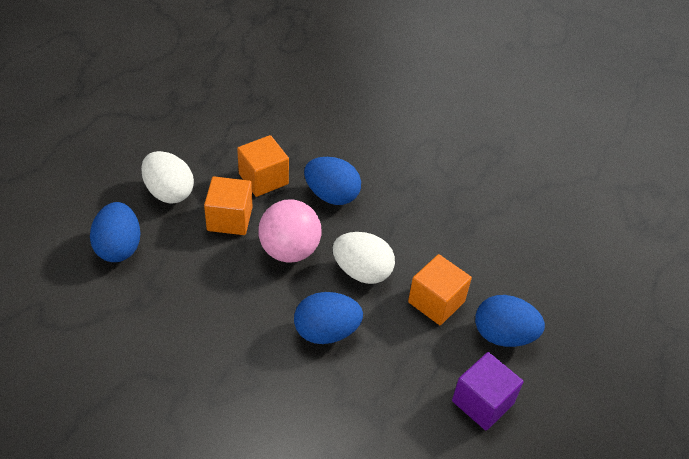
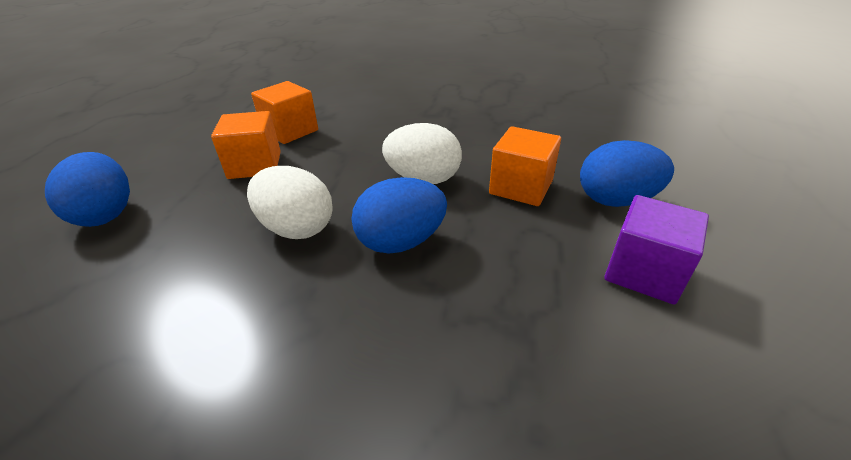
camera: 10 degrees left, 10 degrees down
white egg [141,151,194,203] -> white egg moved to [247,166,333,239]
pink ball [258,200,321,263] -> none
blue egg [304,157,361,205] -> none

